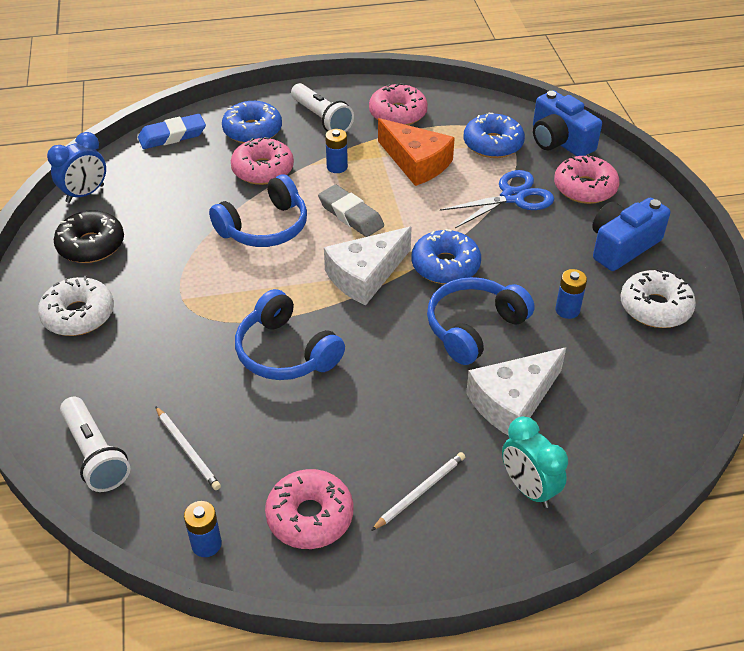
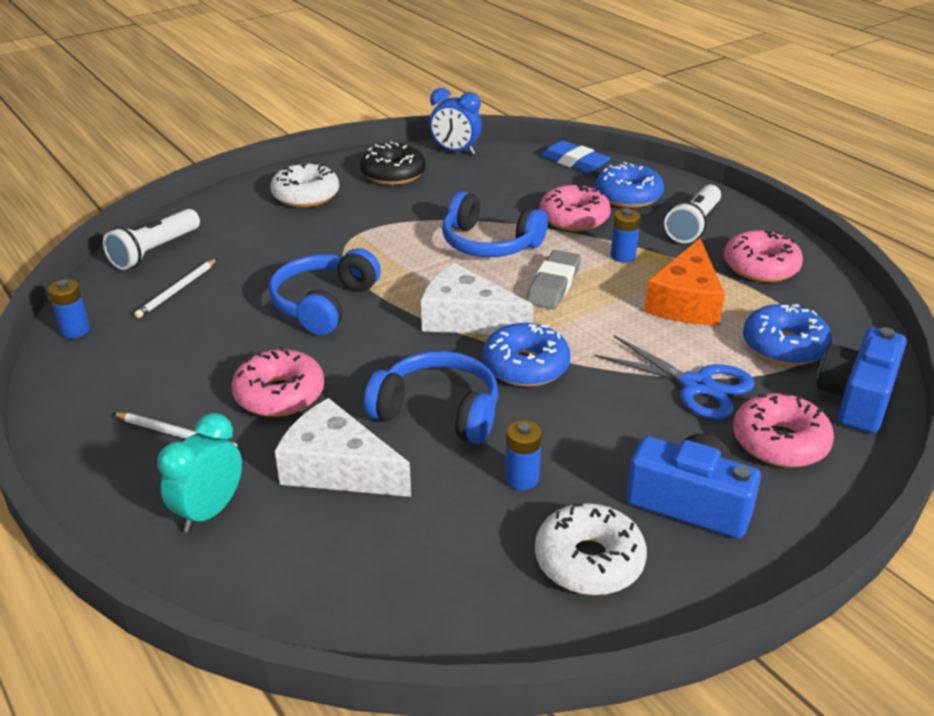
camera: 65 degrees right, 10 degrees down
pink donut [265,469,353,549] -> pink donut moved to [232,346,324,417]

